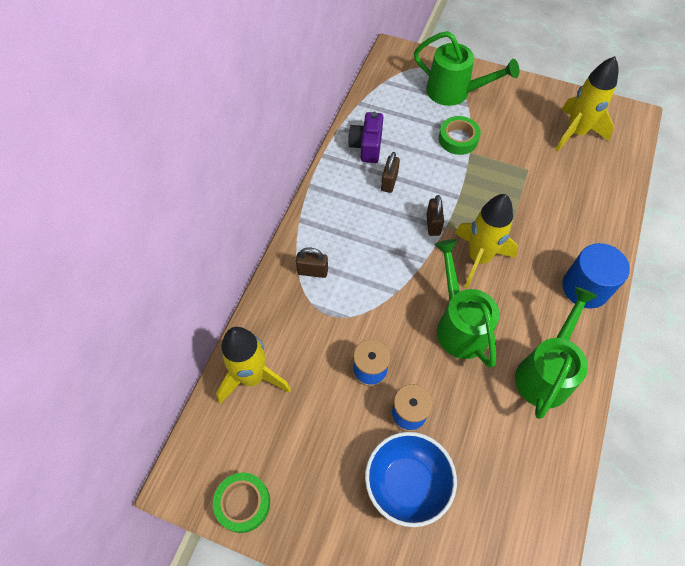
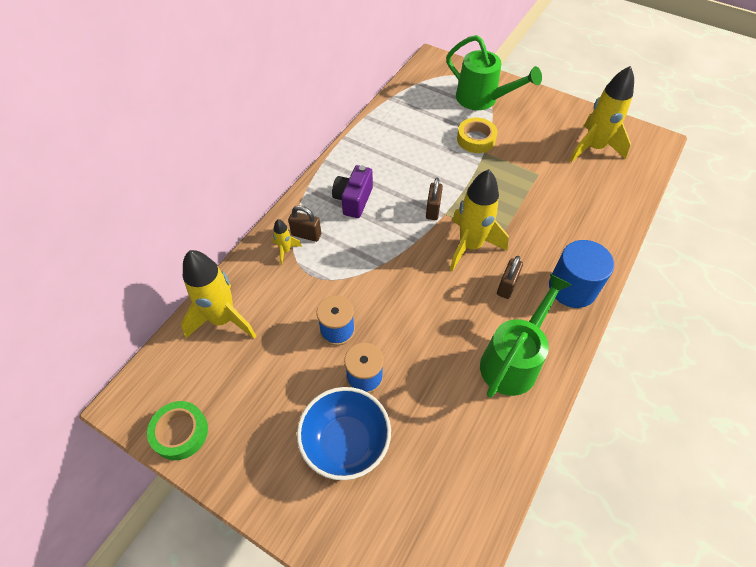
camera: 10 degrees right, 5 degrees down
purple camera [348,112,383,163] -> purple camera moved to [332,165,373,218]
brown padlock [381,152,400,193] -> brown padlock moved to [497,256,523,299]
green watering can [435,239,500,368] -> none
green tape [439,116,481,155] -> yellow tape [457,118,498,153]
none -> yellow rocket [273,219,302,265]

